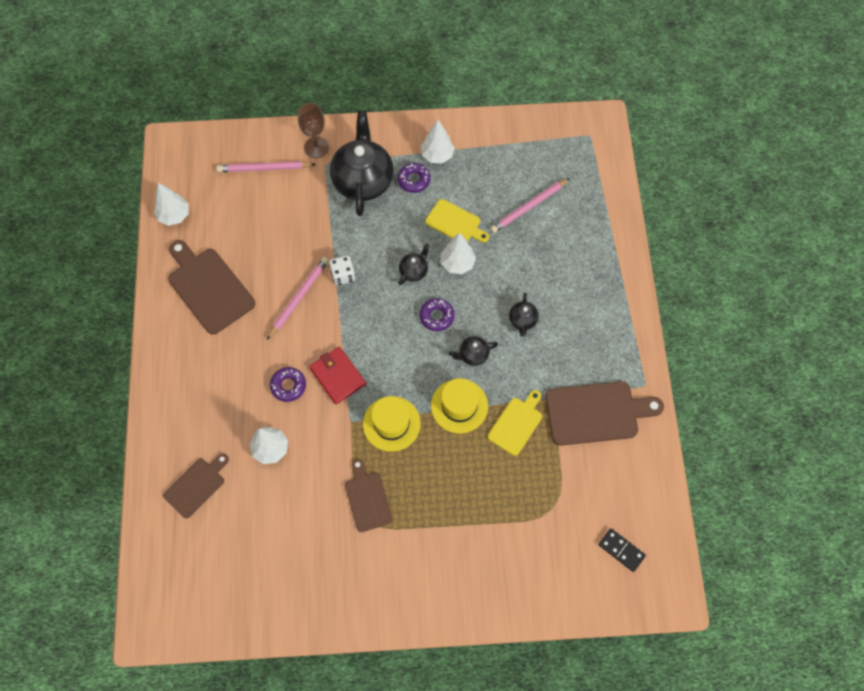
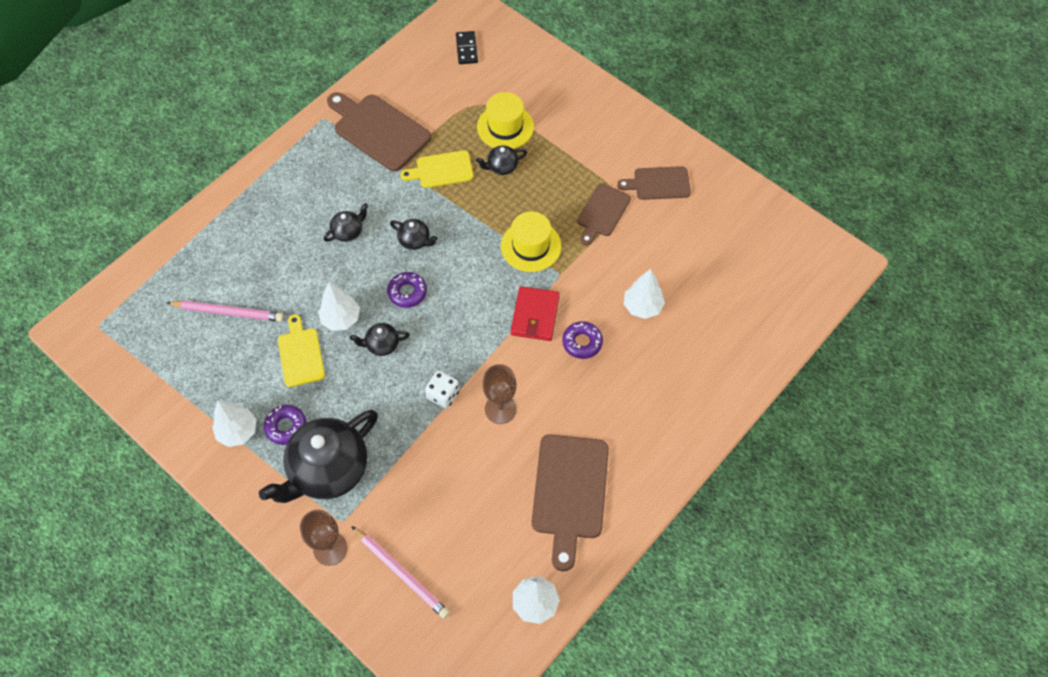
camera: 135 degrees left, 5 degrees down
brown cutting board [163,453,229,518] -> brown cutting board moved to [617,166,691,200]
pink pencil [267,257,329,340] -> brown goblet [482,364,517,424]
yellow hat [431,378,488,433] -> yellow hat moved to [477,92,534,149]
none -> black teapot [476,145,527,175]

